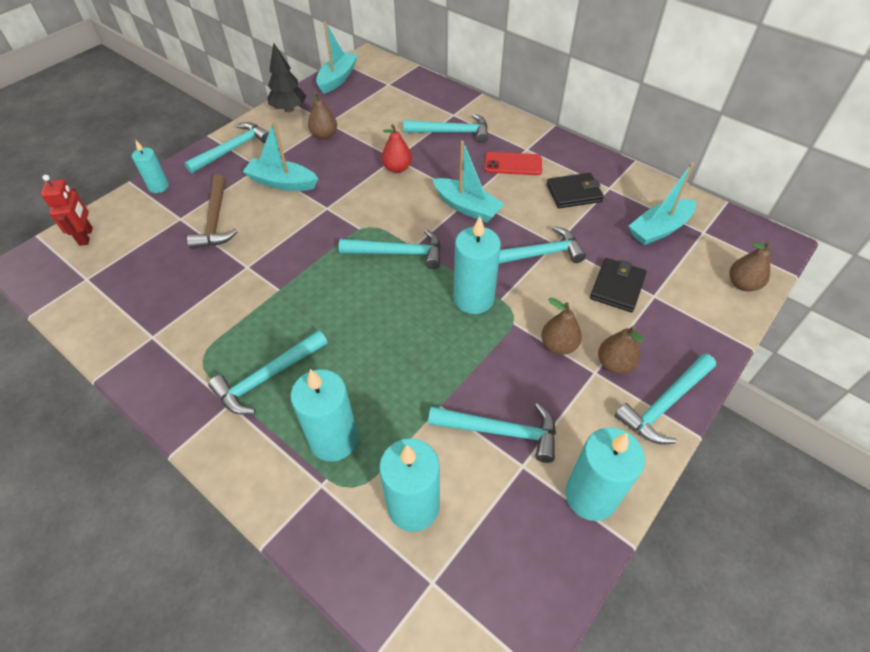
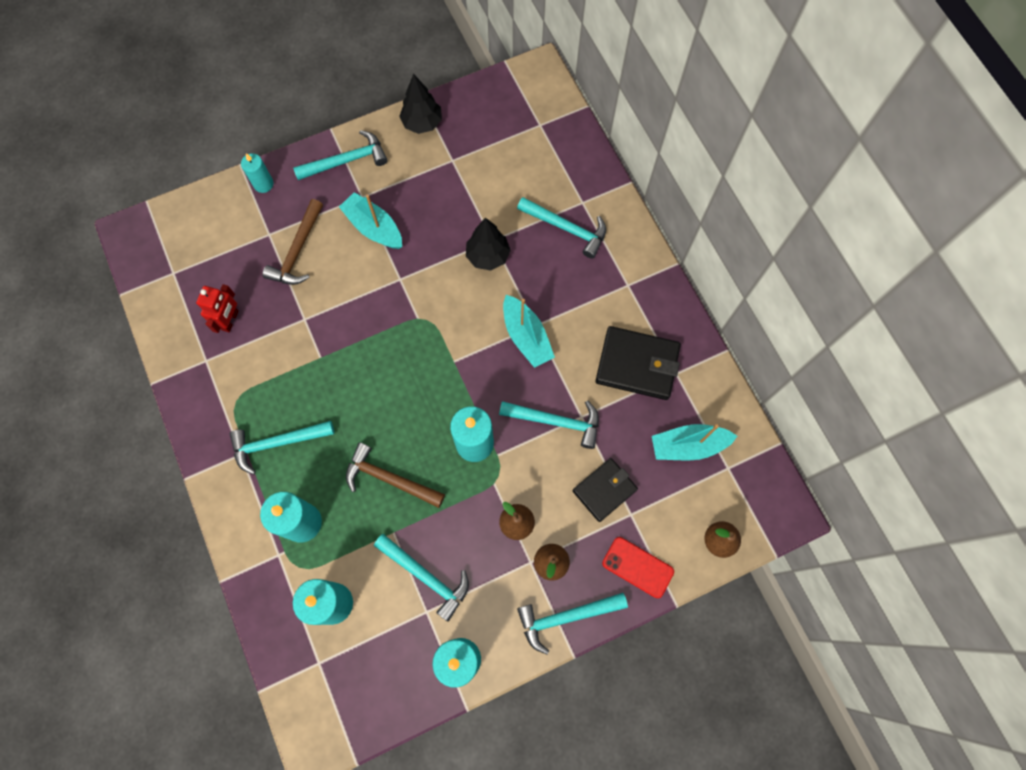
camera: 25 degrees right, 20 degrees up
red robot [41,175,93,246] -> red robot moved to [196,284,239,333]
brown pear [308,92,337,140] -> none
turquoise boat [316,21,358,94] -> none
turquoise hammer [339,229,441,269] -> none
red pear [382,124,412,173] -> black tree [466,217,511,271]
red phone [484,152,542,175] -> red phone moved to [602,537,674,598]
black wallet [546,173,604,208] -> black wallet [596,326,681,400], size x1.51
none -> brown hammer [346,442,445,508]

